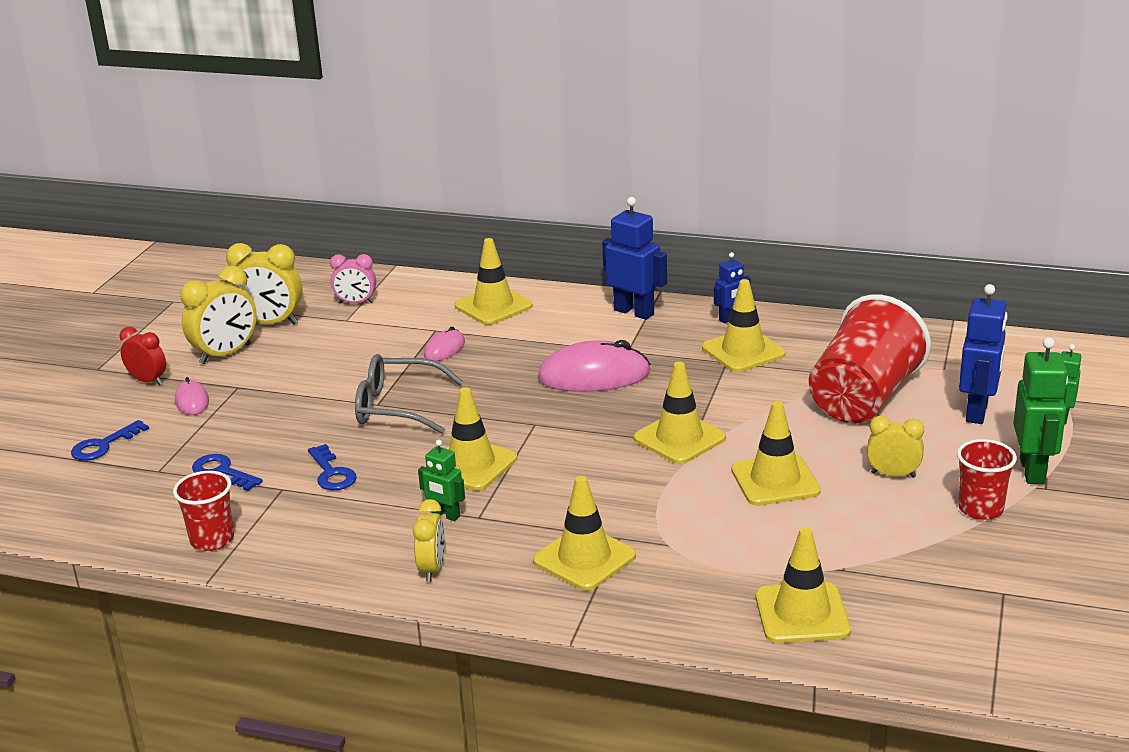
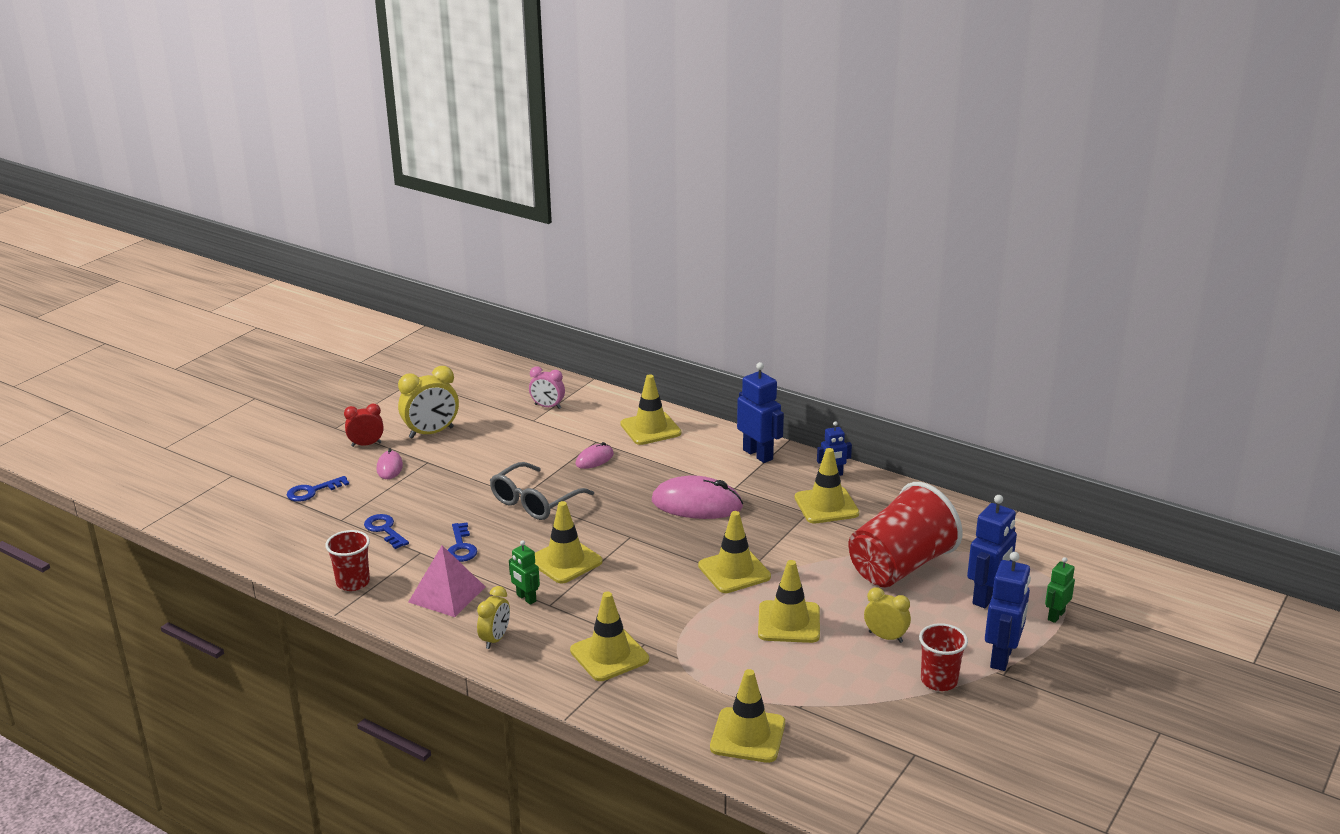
camera: 15 degrees right, 0 degrees up
red clock [120,327,166,385] -> red clock turned 60 degrees counterclockwise [344,404,383,447]
yellow clock [226,243,303,324] -> none
grey glasses [355,354,463,434] -> grey glasses turned 75 degrees counterclockwise [490,462,594,520]
green robot [1013,337,1068,484] -> blue robot [985,552,1031,671]
none -> pink pyramid [409,545,485,617]

